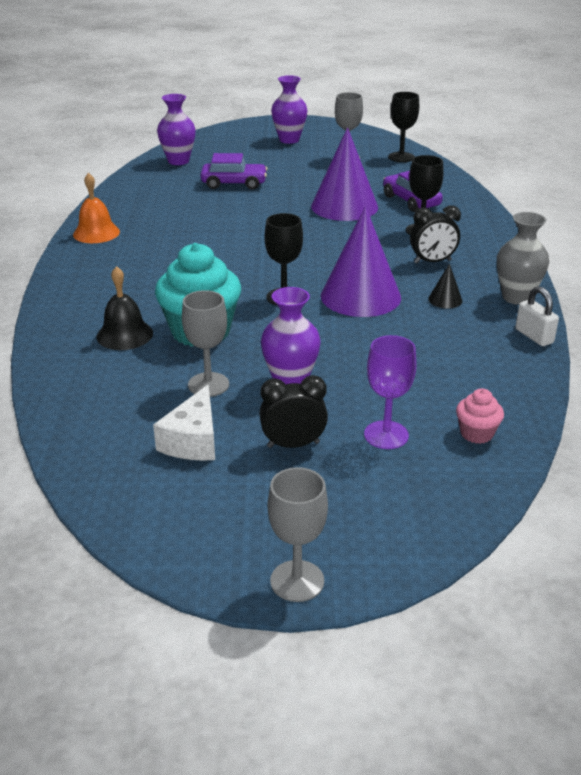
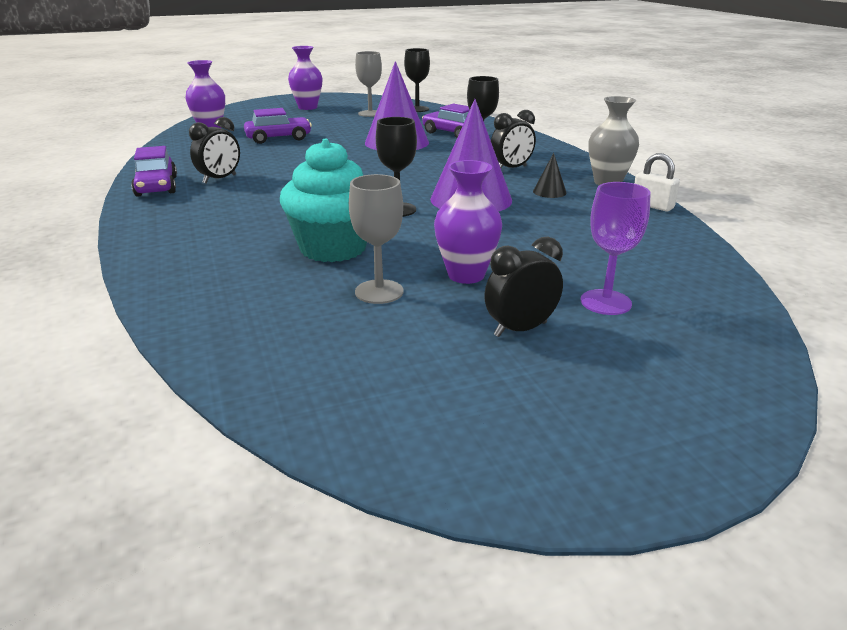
camera: 20 degrees left, 5 degrees down
orange bell [73,173,120,243] -> purple car [131,146,177,197]
black bell [96,266,153,350] -> none
white cheese [153,384,215,461] -> none
grey goblet [268,467,328,602] -> none
pink cupcake [456,388,504,444] -> none
none -> black clock [189,117,240,184]

